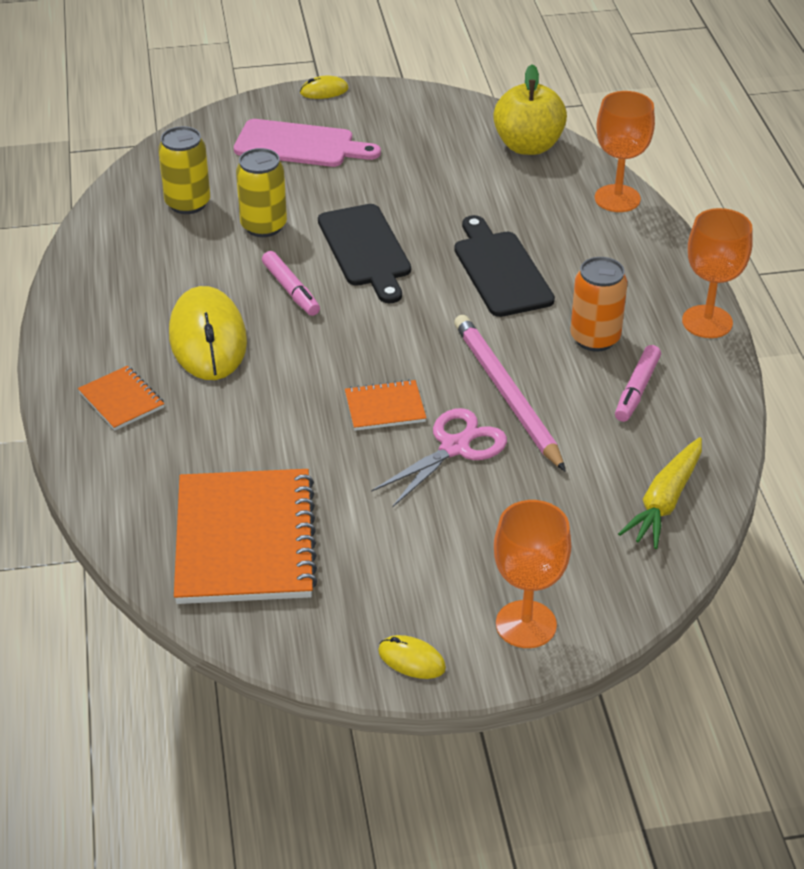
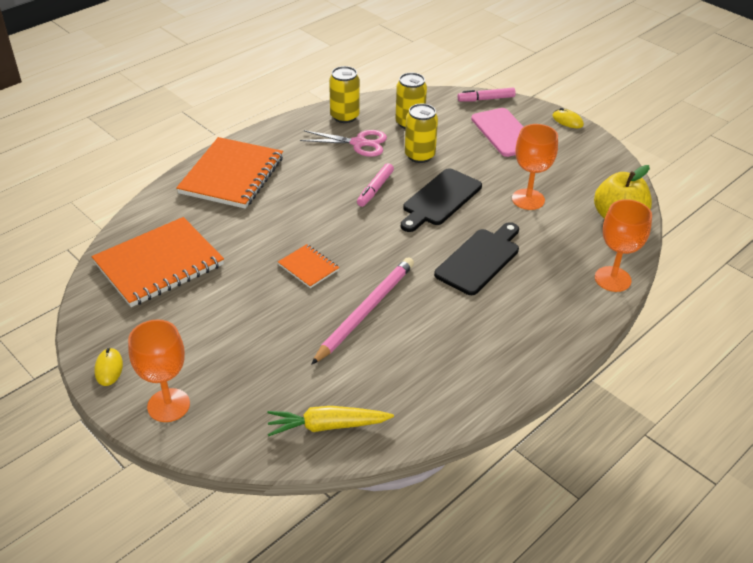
camera: 55 degrees right, 0 degrees up
orange notebook [78,366,164,431] -> orange notebook [176,137,283,209], size x2.11
yellow mouse [169,286,247,380] -> none
pink scissors [371,408,507,508] -> pink scissors moved to [300,130,387,157]
orange can [570,257,627,352] -> none
pink marker [615,345,661,422] -> pink marker moved to [458,88,516,102]
orange goblet [682,208,753,338] -> orange goblet moved to [512,124,558,210]
none -> yellow can [329,66,360,123]

